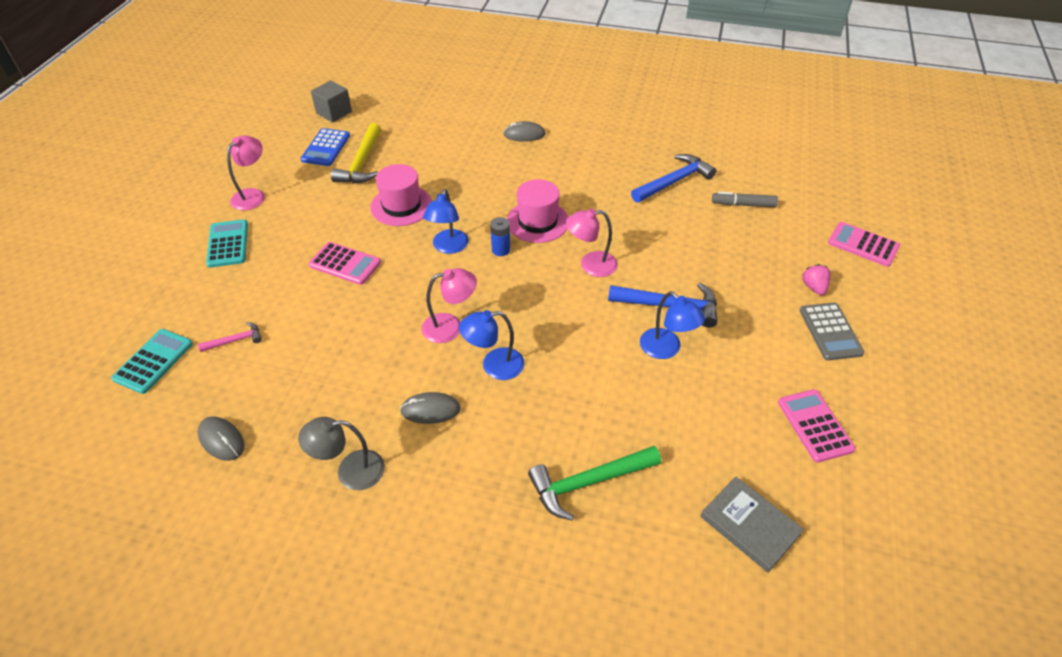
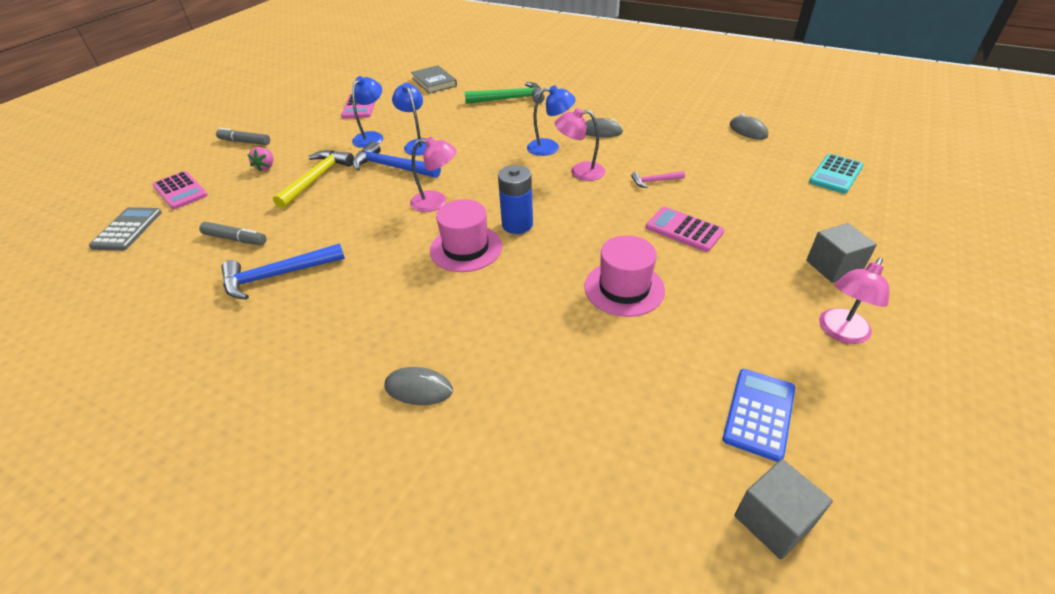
camera: 165 degrees left, 5 degrees down
pink hammer [198,322,262,352] -> pink hammer moved to [631,171,685,188]
turquoise calculator [206,219,248,268] -> grey cube [806,223,877,283]
grey lamp [298,417,385,490] -> none
yellow hammer [331,123,381,183] -> yellow hammer moved to [273,150,354,209]
blue lamp [423,189,469,254] -> blue lamp moved to [352,76,383,148]
blue battery [490,217,510,256] -> blue battery [498,165,533,234], size x1.57
grey calculator [799,303,864,361] -> grey calculator moved to [89,207,162,251]
none -> grey marker [216,128,270,145]

